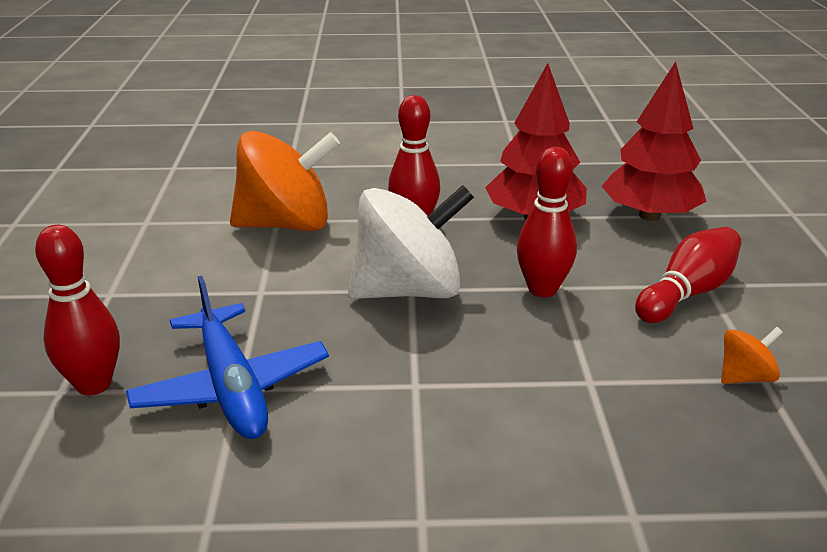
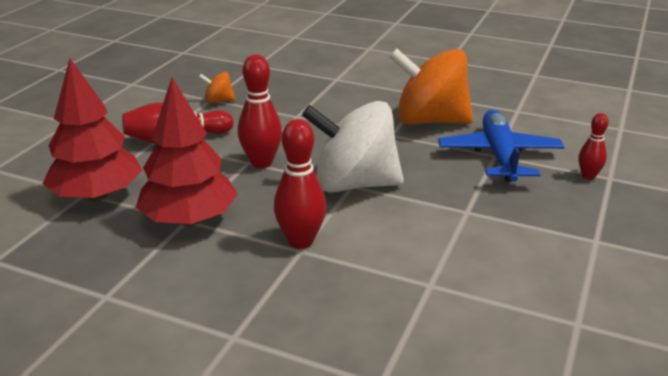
camera: 155 degrees left, 0 degrees up
red bowling pin [35,225,120,396] -> red bowling pin [578,113,609,180], size x0.59
orange spinning top [230,131,340,231] -> orange spinning top moved to [389,48,473,124]

